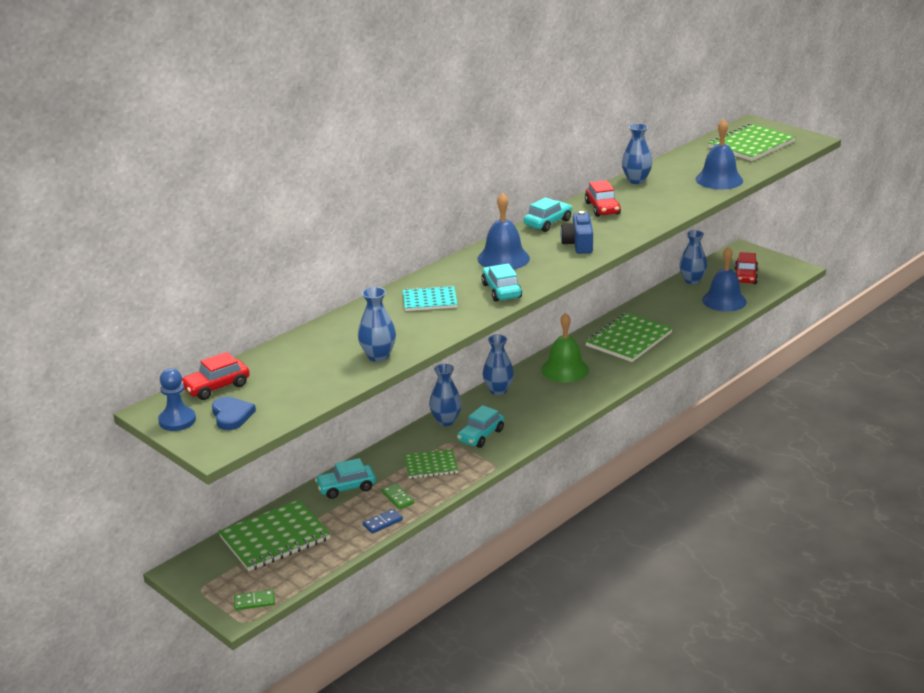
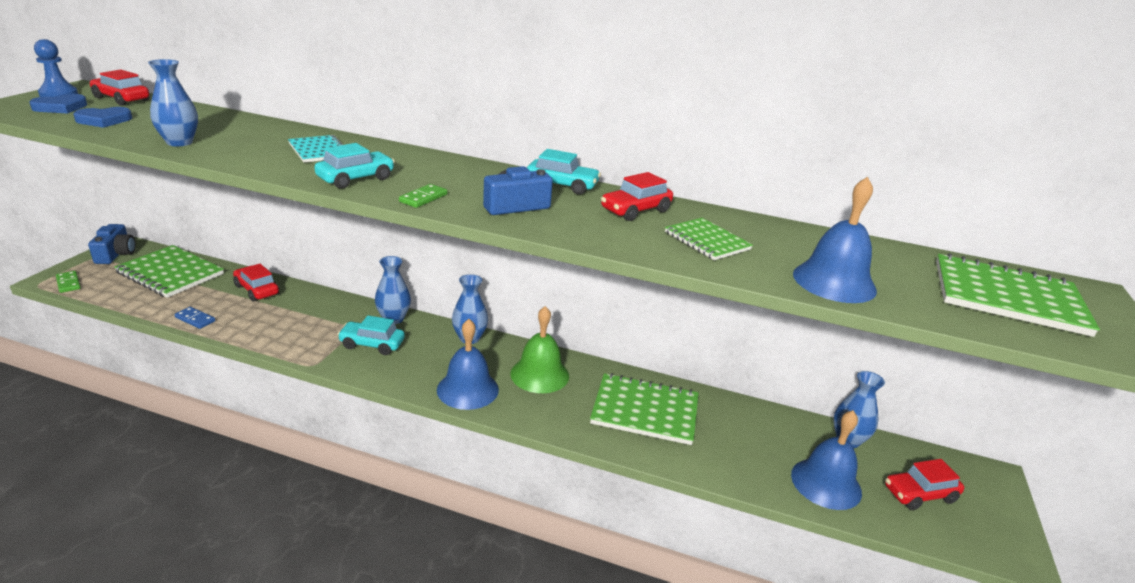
camera: 60 degrees right, 0 degrees up
turquoise car [315,458,376,499] -> red car [233,264,279,302]
green domino [382,483,414,509] -> green domino moved to [399,184,447,208]
green notebook [404,449,458,479] -> green notebook moved to [665,218,753,260]
blue bell [478,192,530,270] -> blue bell moved to [437,319,499,410]
blue vase [622,123,652,184] -> none
none -> blue heart [73,107,132,128]
none -> blue camera [88,224,136,264]

